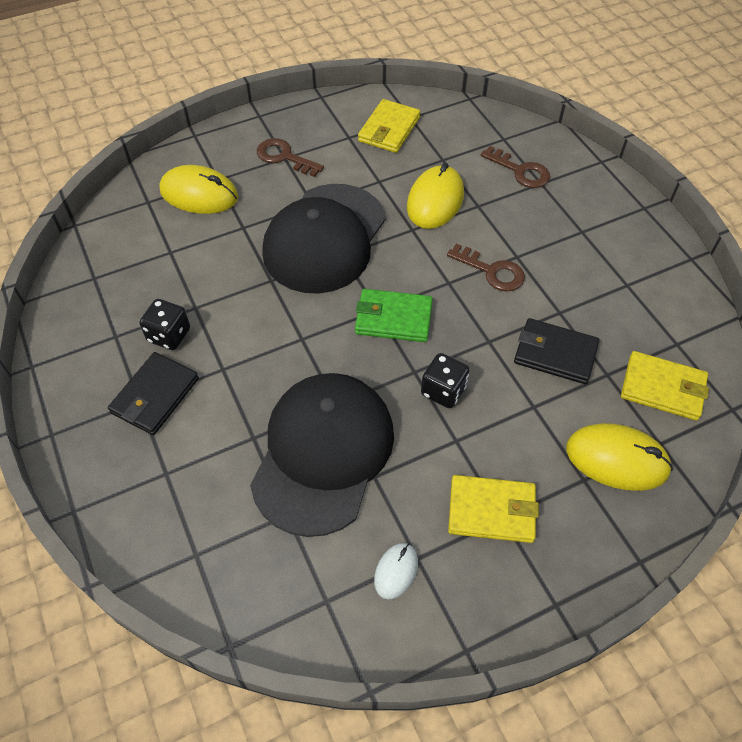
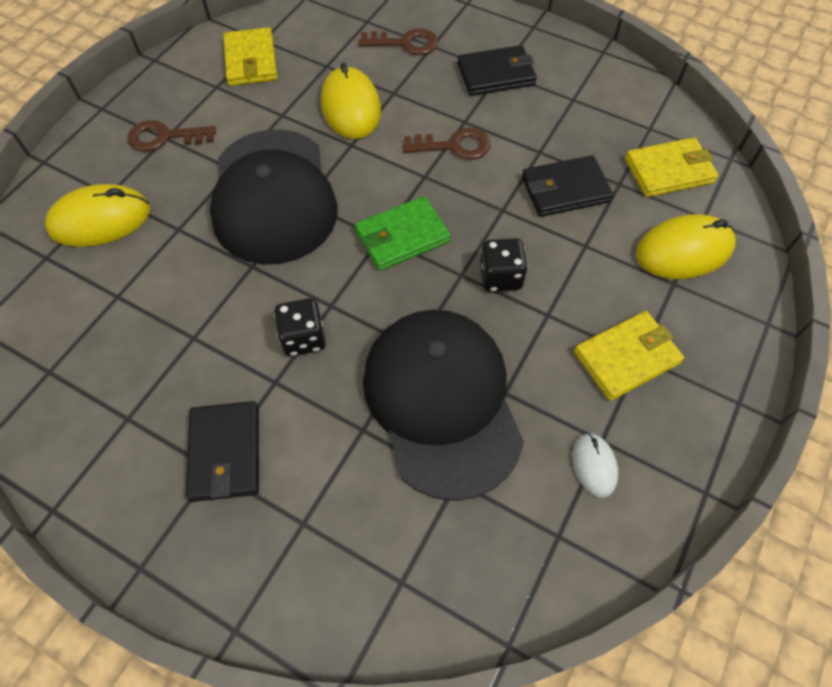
camera: 35 degrees left, 5 degrees up
black dice [139,299,190,350] -> black dice moved to [274,298,326,357]
none -> black wallet [457,45,537,96]

